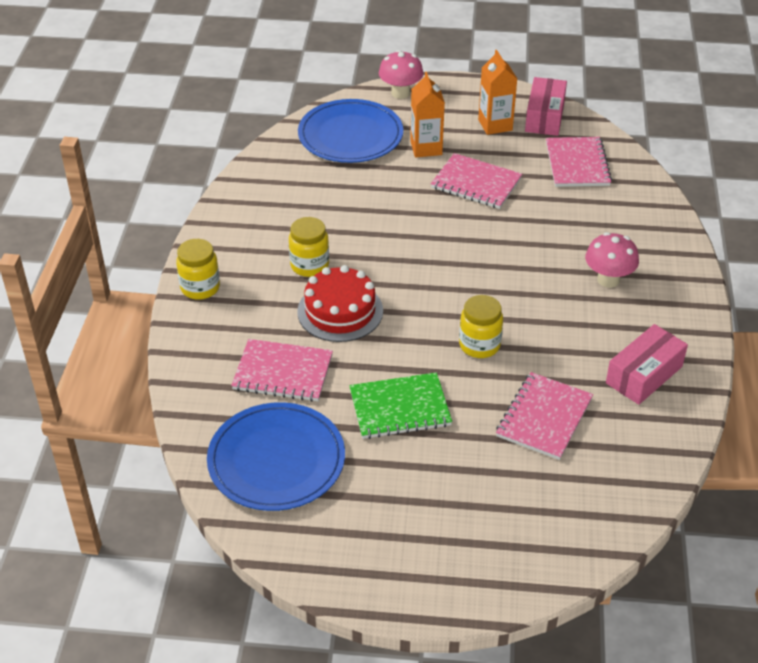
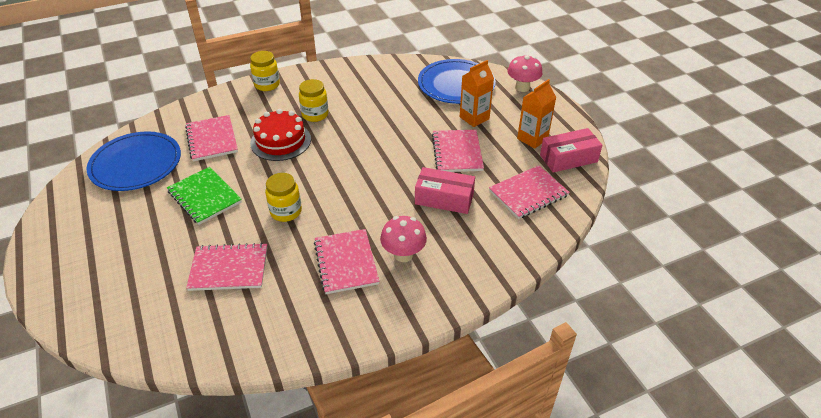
camera: 60 degrees right, 0 degrees up
pink box [606,324,688,405] -> pink box moved to [415,167,475,214]
none -> pink notebook [314,229,380,294]

